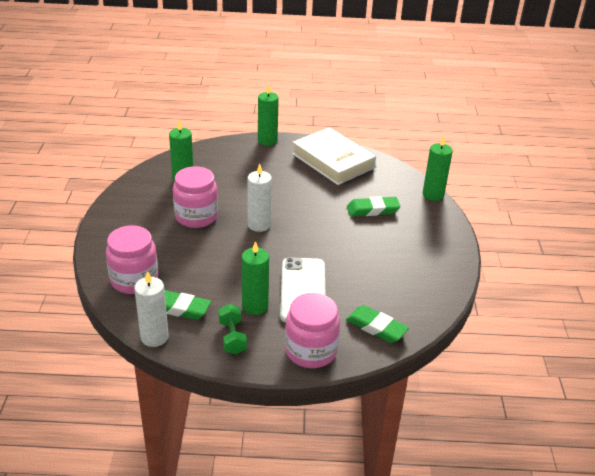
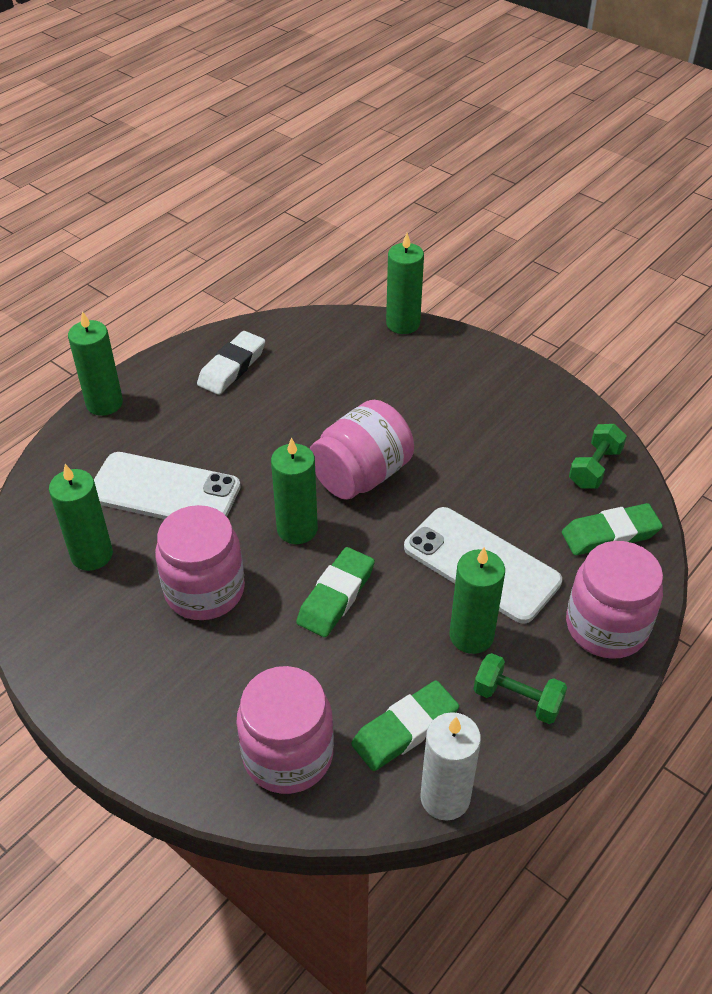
camera: 50 degrees left, 10 degrees up
white candle [247,164,272,232] -> green candle [271,437,318,544]
white book [292,127,376,185] -> white eraser [197,331,265,395]
green eraser [347,196,400,216] -> green eraser moved to [296,547,375,637]
none -> white phone [94,452,241,519]
none -> pink jar [310,400,414,500]
none -> green dumbbell [569,424,627,489]

